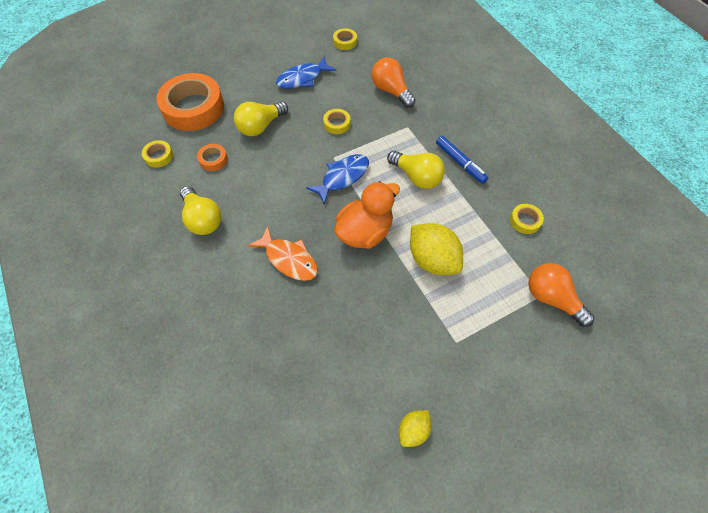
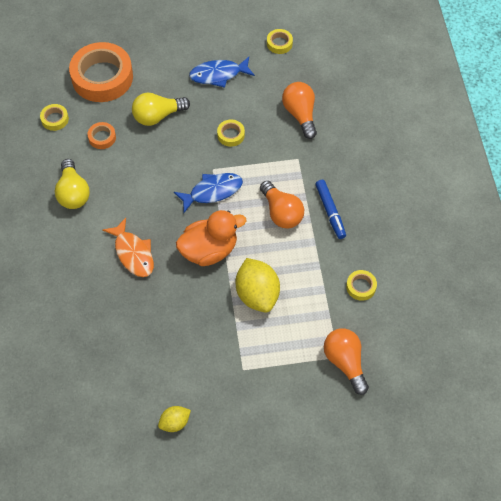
camera: 20 degrees right, 0 degrees up
yellow light bulb [387,151,445,189] -> orange light bulb [260,181,304,228]

